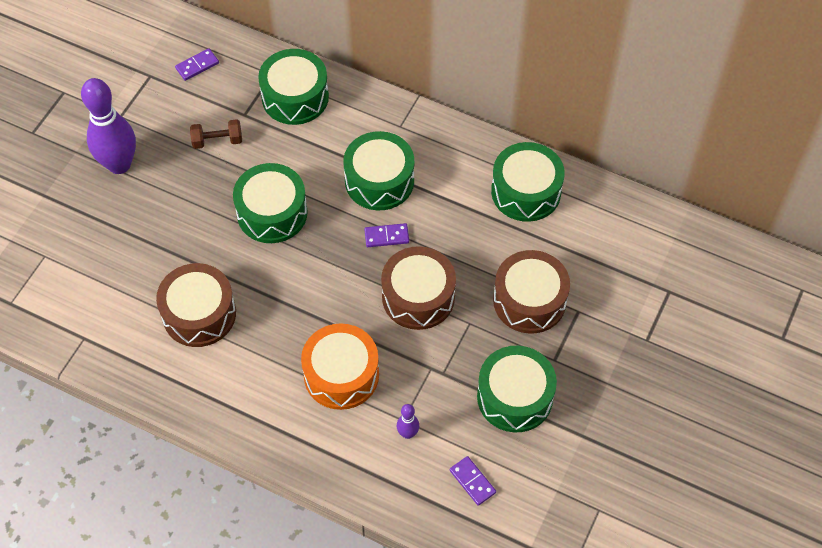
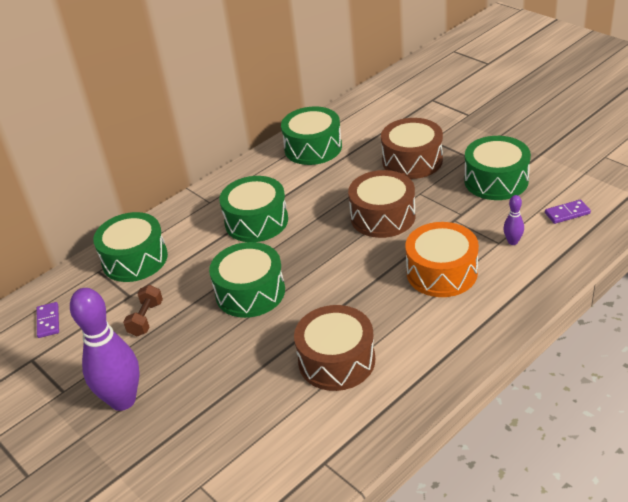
camera: 65 degrees left, 20 degrees down
purple domino [364,223,409,247] -> none

